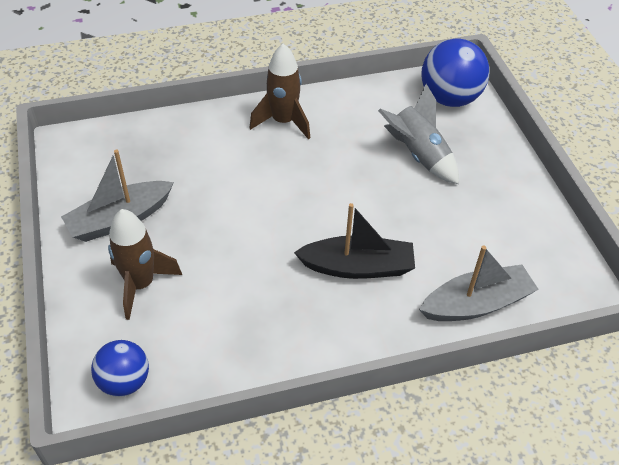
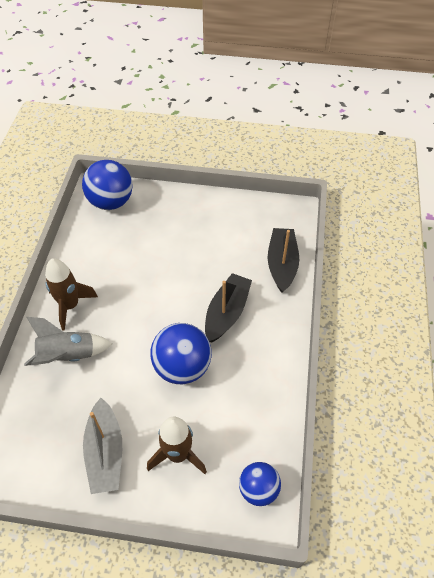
camera: 65 degrees left, 5 degrees up
grey rocket [378,84,459,184] -> grey rocket moved to [24,317,112,366]
grey boat [419,246,539,321] -> black boat [268,228,299,293]
none -> blue ball [150,323,212,384]

